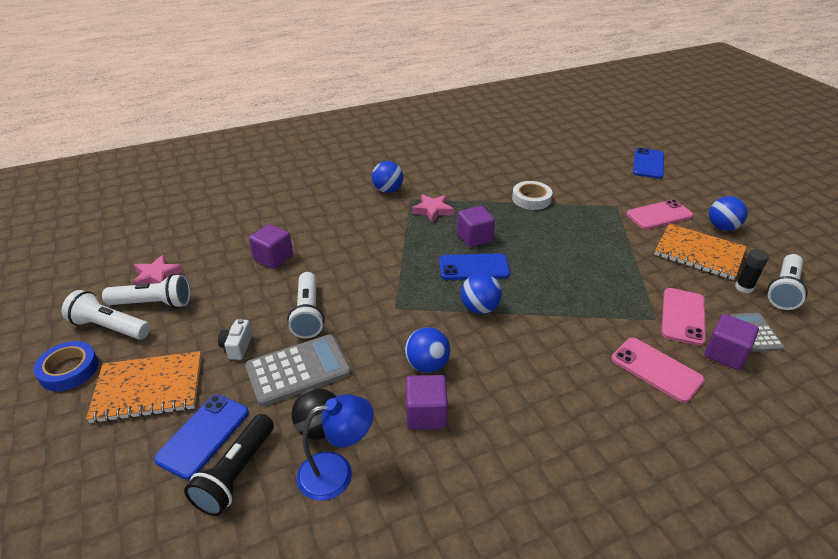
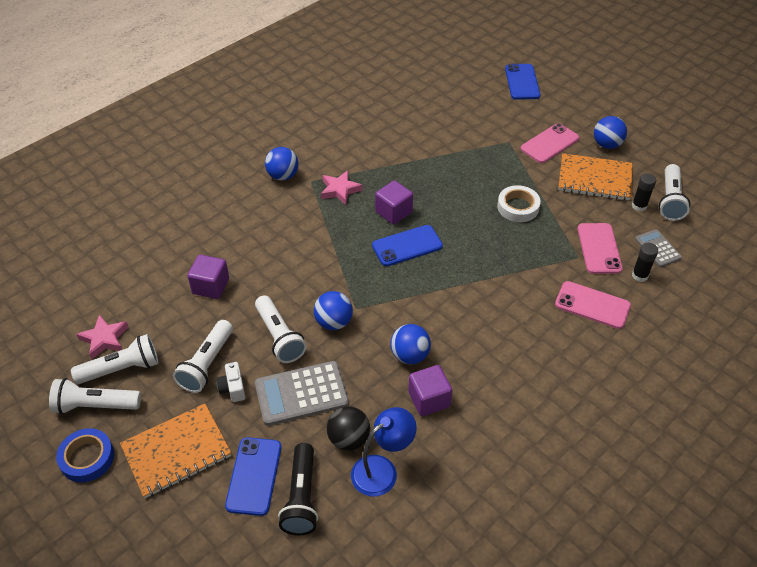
camera: 20 degrees left, 10 degrees up
grey calculator [245,334,351,407] -> grey calculator turned 150 degrees counterclockwise [255,361,349,426]
blue ball [461,273,502,314] -> blue ball moved to [314,291,353,330]
white tape [512,181,552,210] -> white tape moved to [497,185,541,222]
purple cube [704,314,759,370] -> black glue stick [632,243,658,282]
none -> white flashlight [173,320,233,393]

